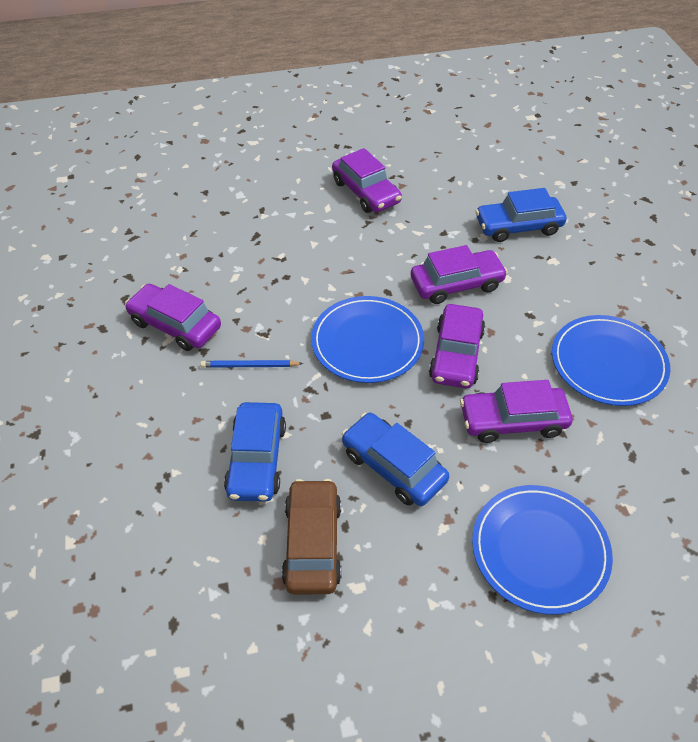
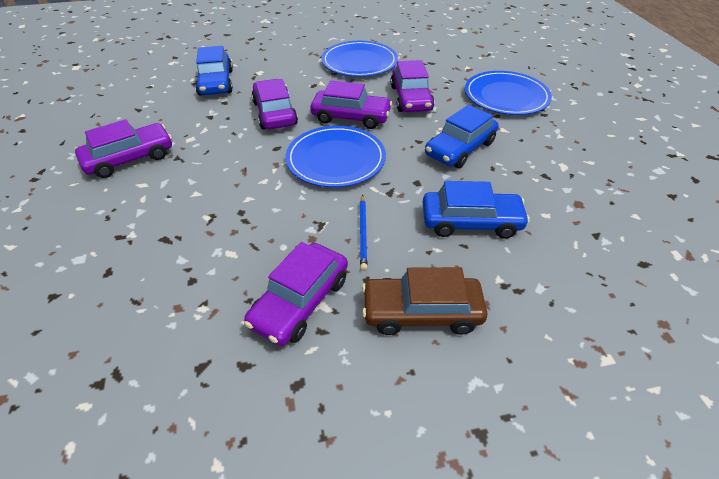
camera: 90 degrees left, 5 degrees down
brown car [281,479,341,595] -> brown car moved to [362,267,487,335]

